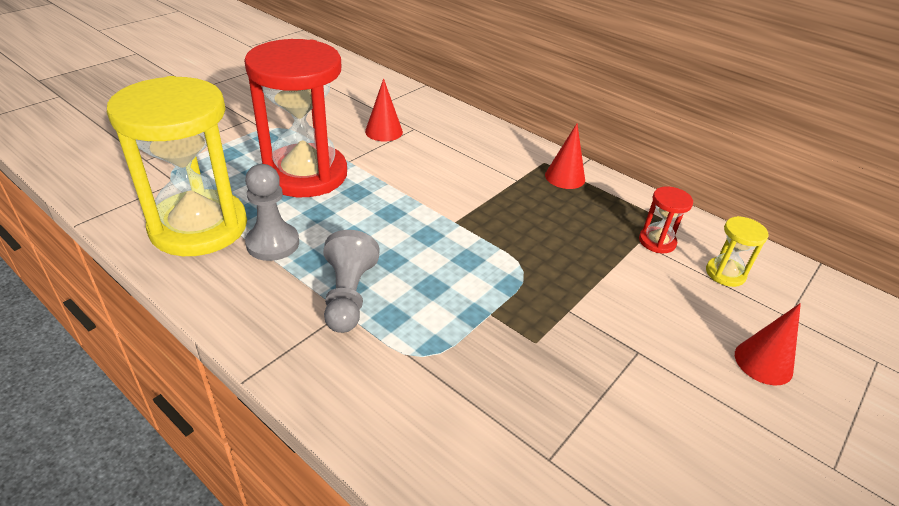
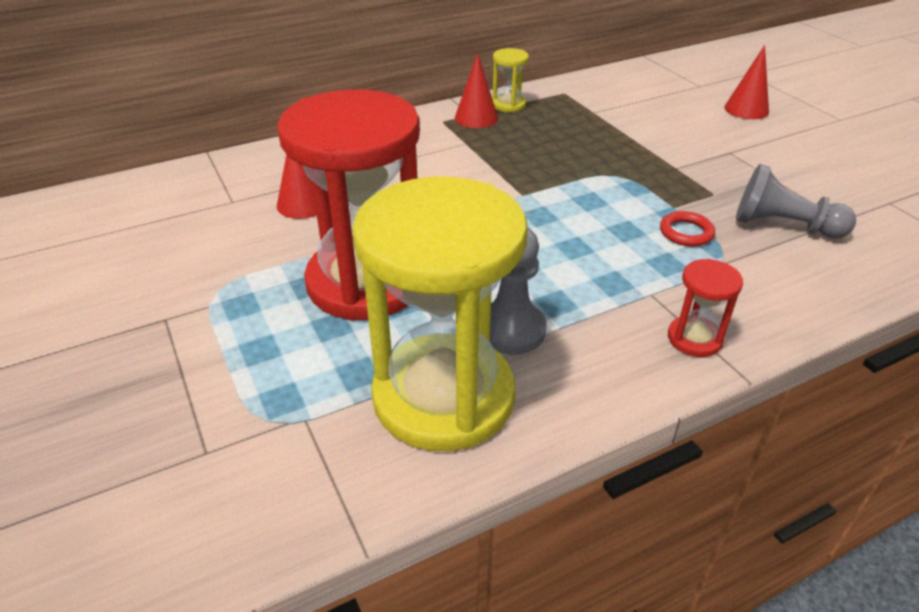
camera: 65 degrees left, 0 degrees up
grey pawn [323,230,380,333] -> grey pawn moved to [736,164,856,239]
red hourglass [639,186,693,253] -> red hourglass moved to [668,259,743,357]
yellow hourglass [706,216,769,287] -> yellow hourglass moved to [492,48,529,112]
none -> red ring [660,211,715,246]

